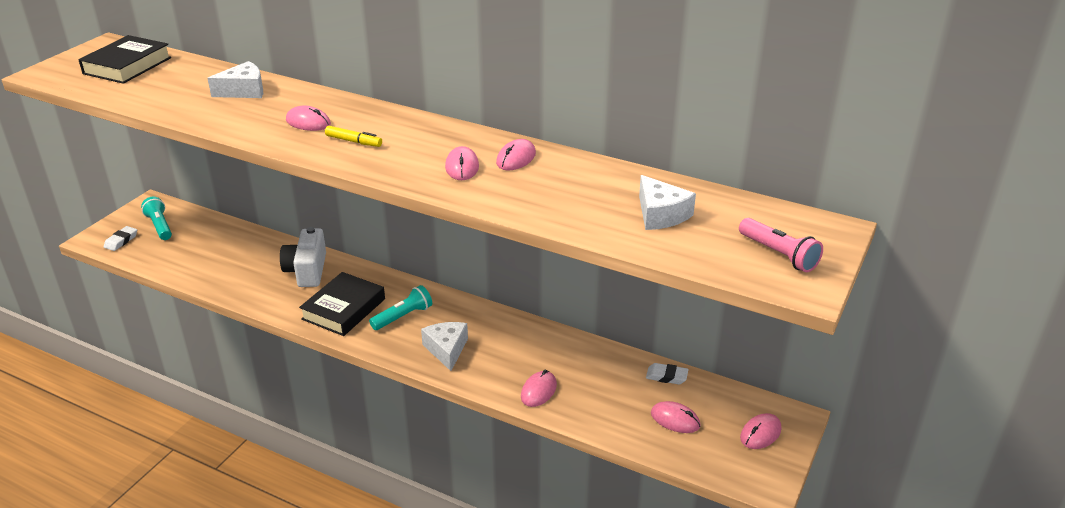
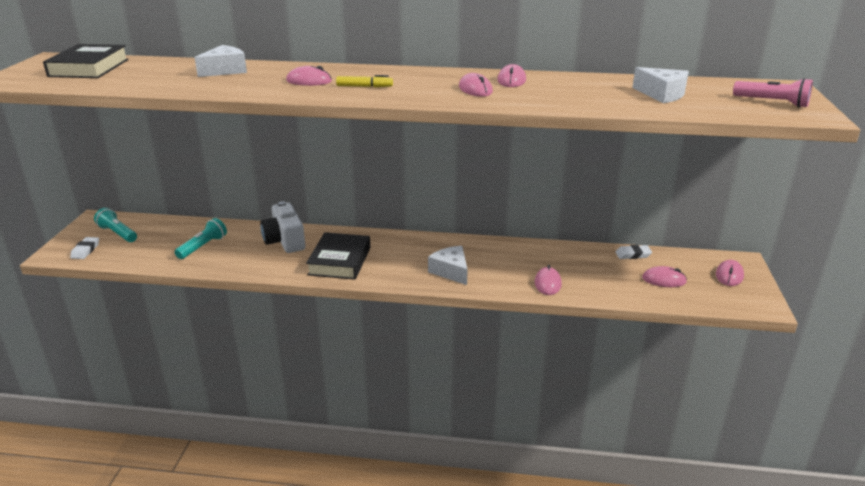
camera: 20 degrees left, 5 degrees down
turquoise flashlight [369,285,432,330] -> turquoise flashlight moved to [175,218,227,259]

